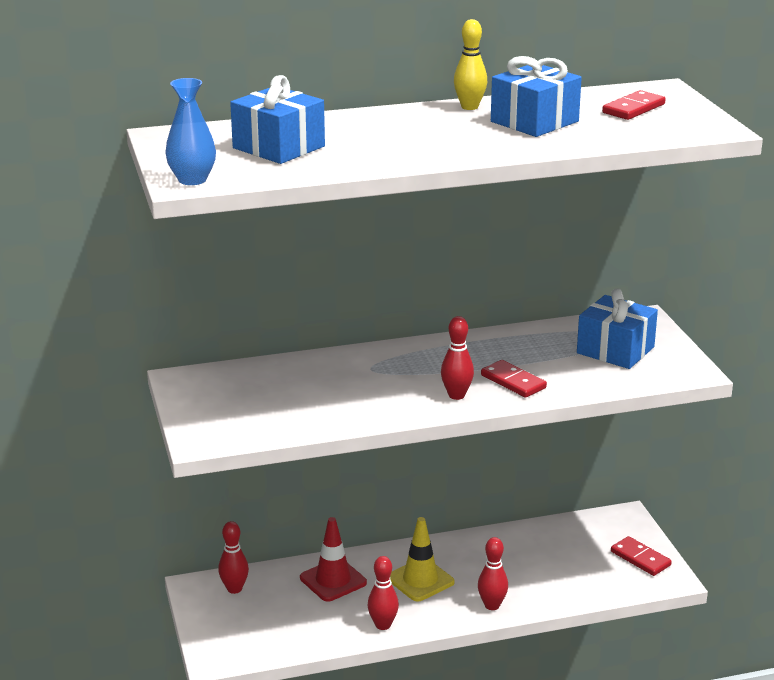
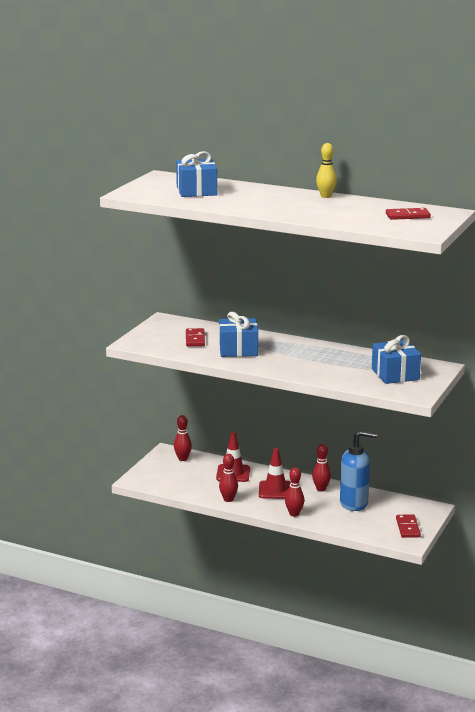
camera: 40 degrees right, 5 degrees down
blue vase [165,78,216,185] -> none
yellow traffic cone [390,517,455,601] -> red traffic cone [259,448,291,499]
red bowling pin [441,316,474,400] -> red bowling pin moved to [312,444,331,491]
red domino [481,360,547,398] -> red domino moved to [186,328,205,346]
blue gift [491,56,582,137] -> blue gift moved to [219,312,258,357]
none -> blue soap dispenser [340,430,378,511]

